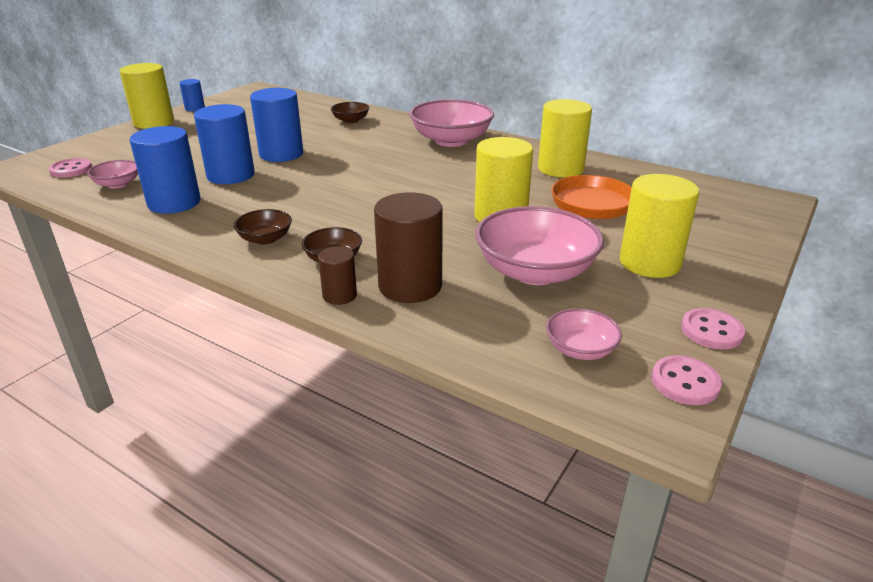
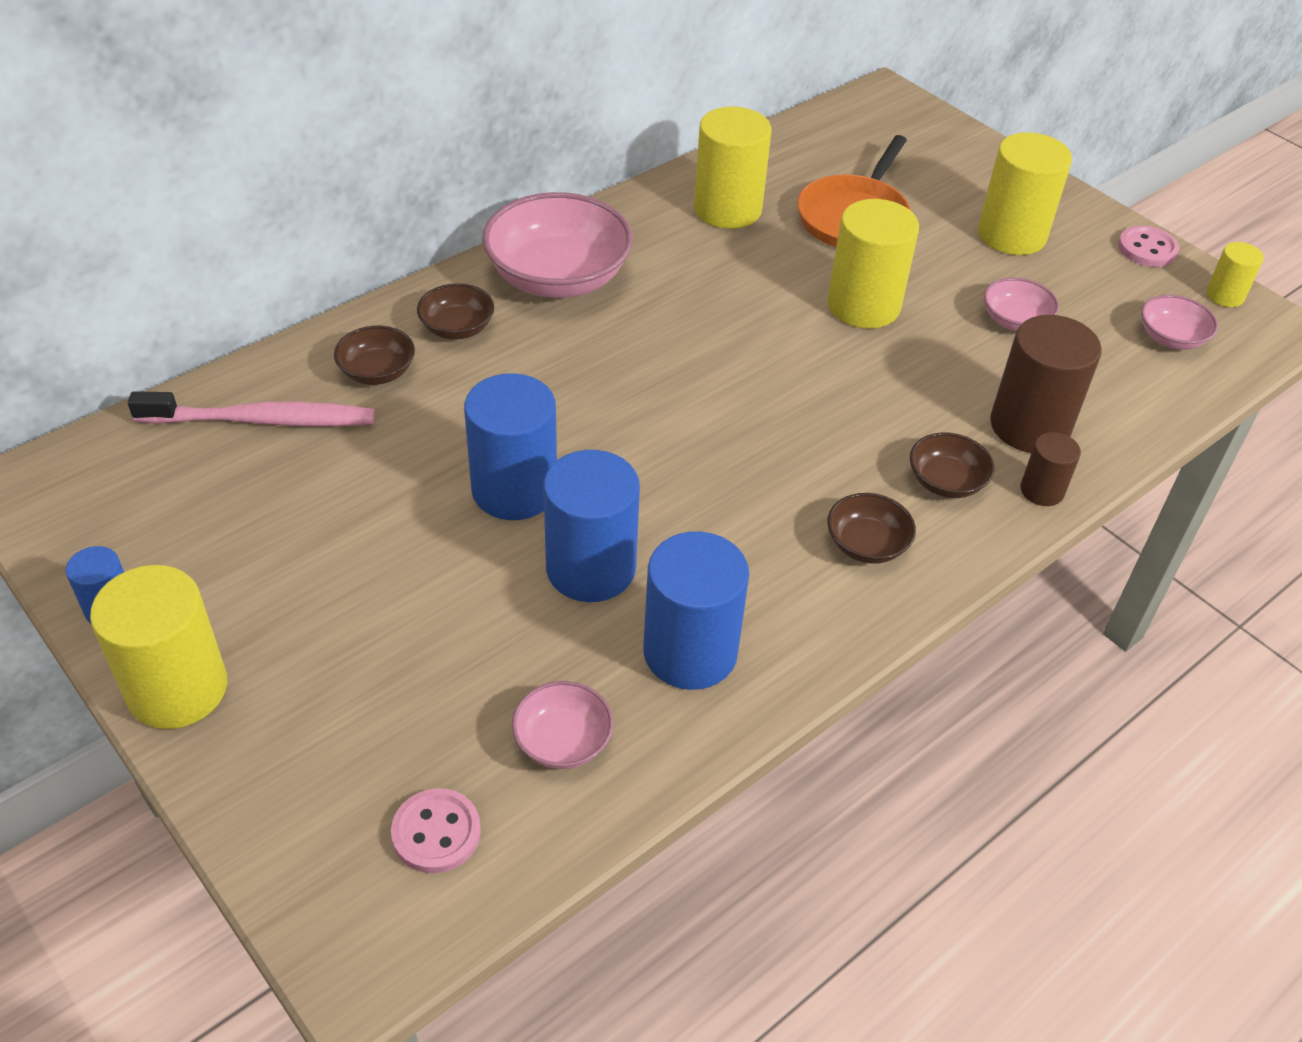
camera: 75 degrees left, 15 degrees up
pink bowl [475,206,604,285] -> pink bowl [984,278,1059,331], size x0.50
pink button [652,355,722,405] -> yellow cylinder [1206,242,1264,307]
none -> pink toothbrush [128,391,375,427]
none -> brown bowl [417,283,494,340]

